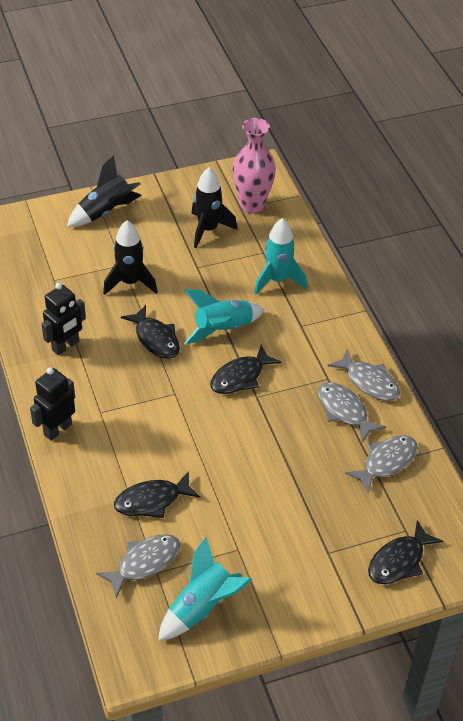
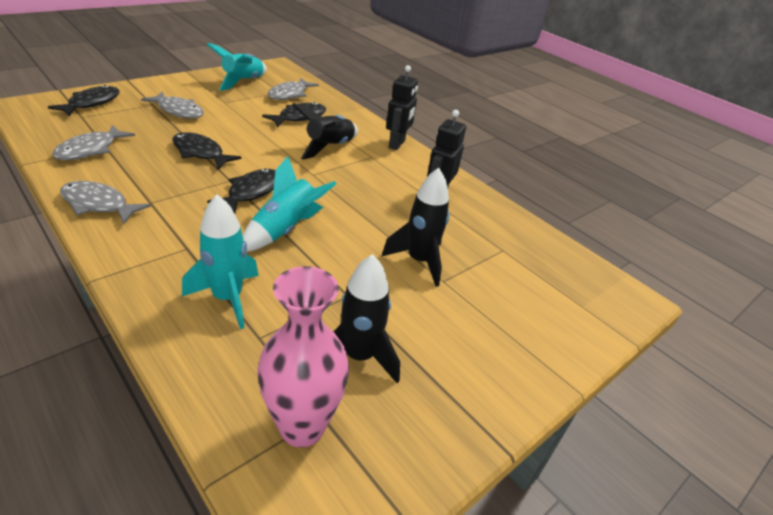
camera: 155 degrees right, 10 degrees down
black rocket [67,155,142,227] -> black rocket moved to [292,103,358,159]
black fish [121,305,180,359] -> black fish moved to [172,132,242,169]
grey fish [318,382,386,443] -> grey fish moved to [141,91,204,119]

